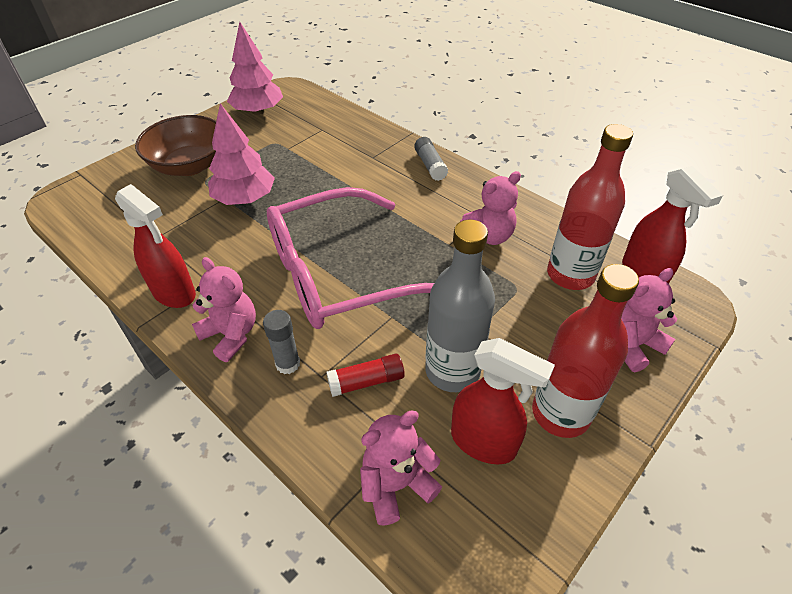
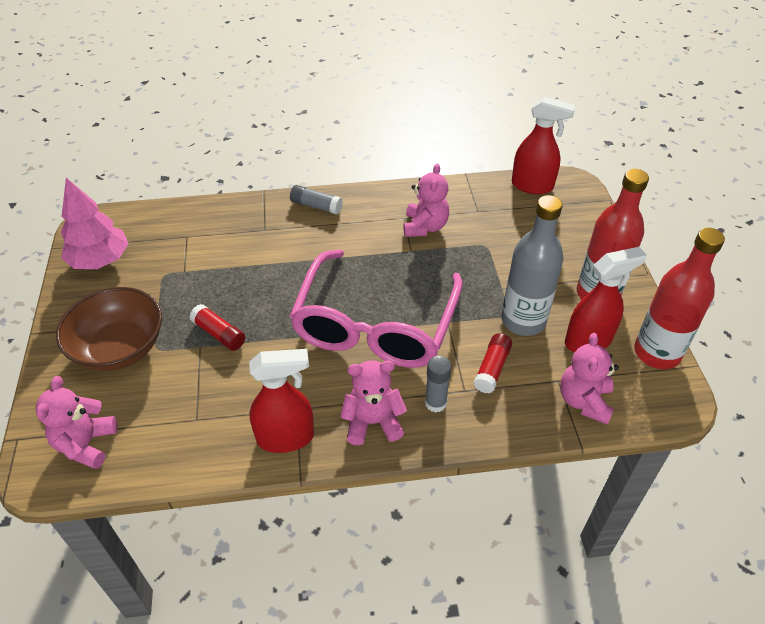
camera: 50 degrees left, 0 degrees up
pink tree [208,103,275,205] -> red glue stick [190,304,245,351]
red bottle [547,124,633,290] -> red bottle moved to [634,228,725,369]
pink teddy bear [621,268,677,372] -> pink teddy bear moved to [36,376,117,469]

